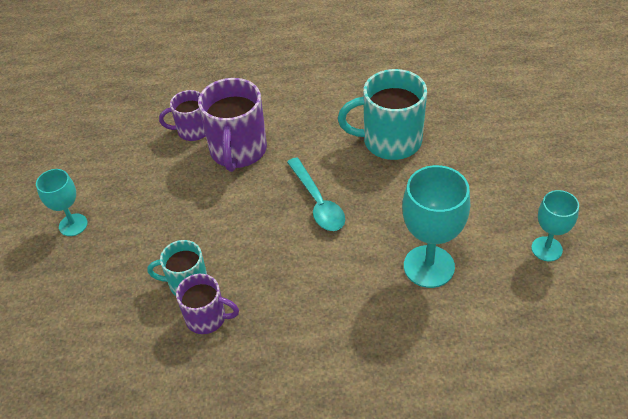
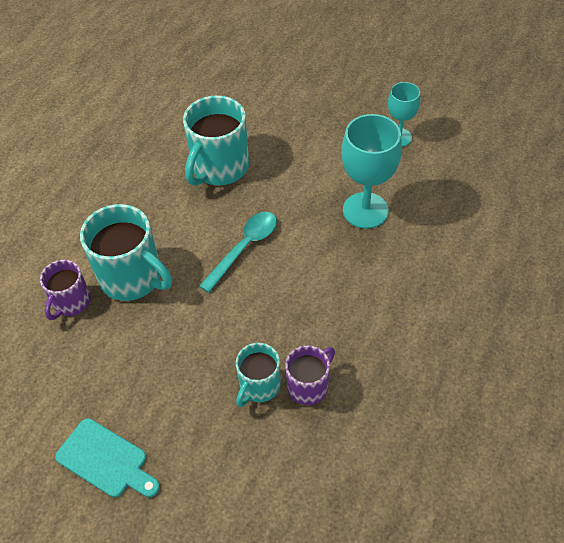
camera: 60 degrees left, 5 degrees up
turquoise goblet [36,169,88,236] -> turquoise cutting board [55,418,160,498]
purple mug [198,78,267,172] -> turquoise mug [80,204,172,301]
turquoise spoon [287,157,345,231] -> turquoise spoon turned 60 degrees counterclockwise [199,212,277,293]

